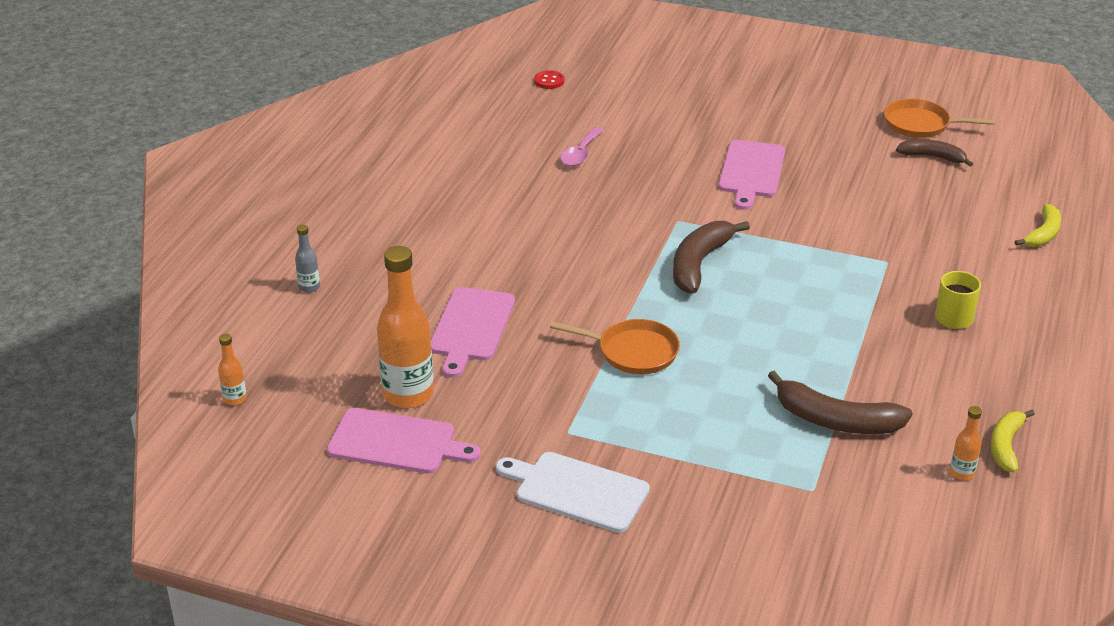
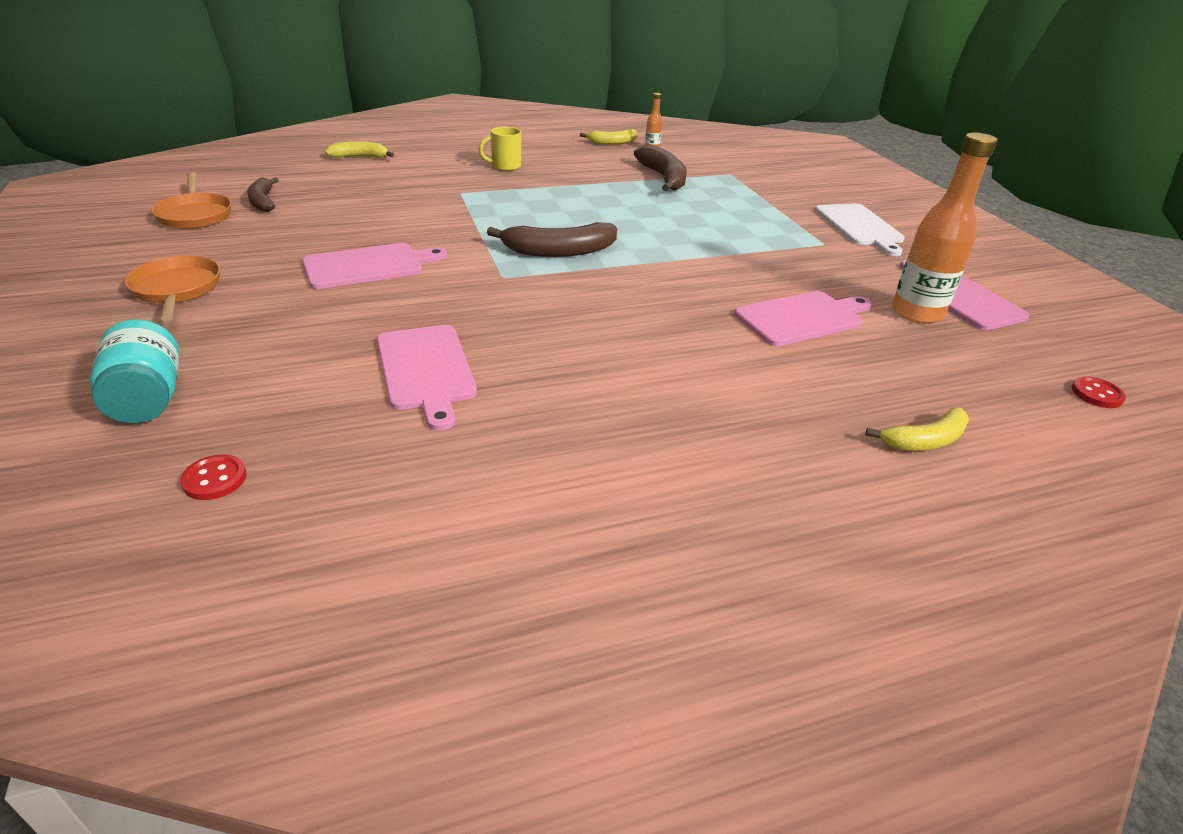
camera: 130 degrees left, 0 degrees up
orange bottle [218,334,247,405] -> red button [1072,376,1126,408]
grey bottle [295,225,320,292] -> yellow banana [865,407,969,451]
orange pan [550,319,680,374] -> orange pan moved to [124,256,220,321]
pink spoon [560,127,604,166] -> pink cutting board [377,325,477,431]
none -> turquoise jar [90,319,179,423]

